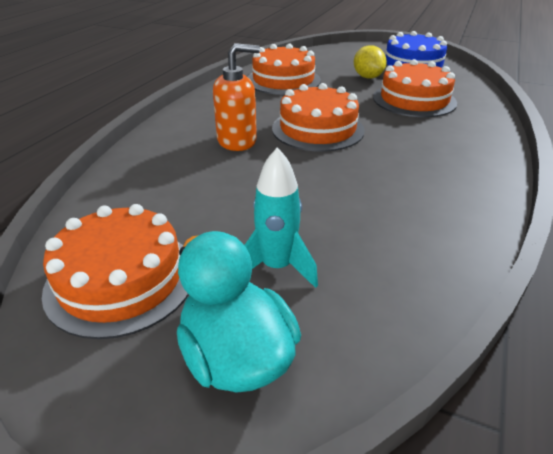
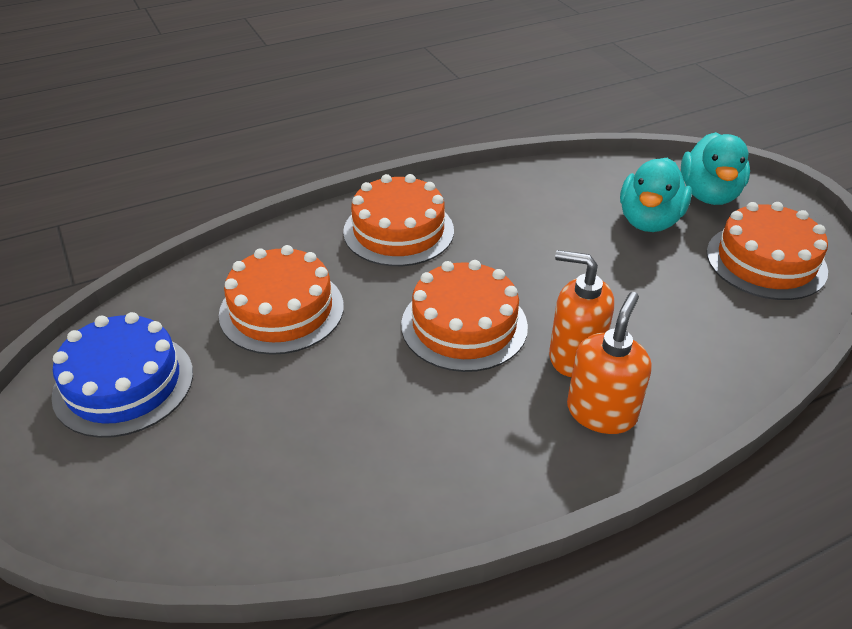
camera: 140 degrees left, 5 degrees up
turquoise rocket [244,147,318,288] -> turquoise duck [620,158,692,232]
orange cake [248,44,321,95] -> orange cake moved to [343,174,454,266]
yellow lemon [354,45,387,78] -> none
none -> orange soap dispenser [567,292,652,434]

